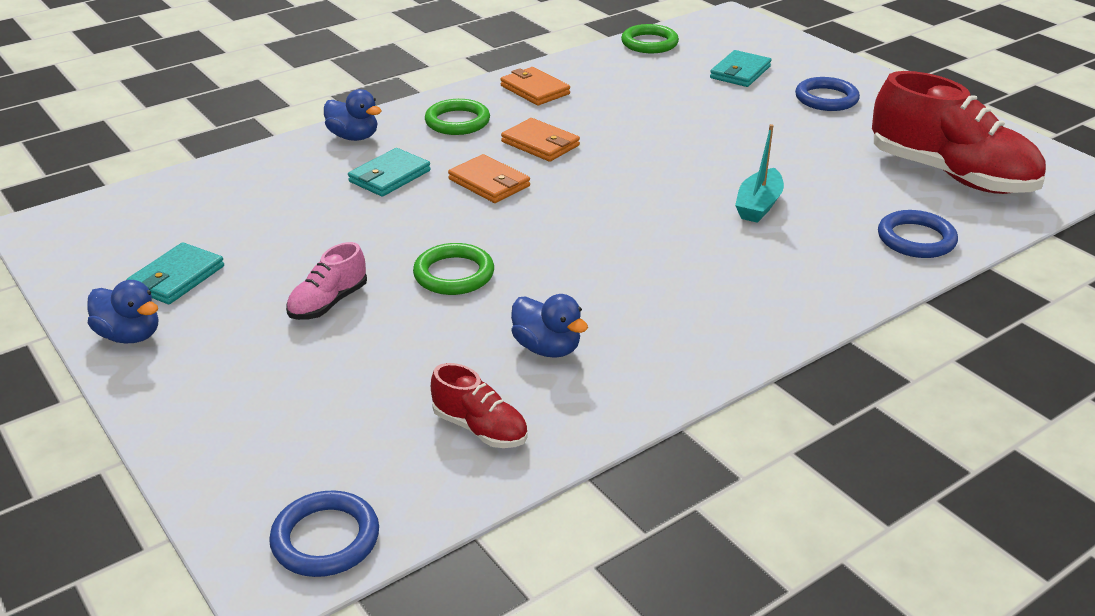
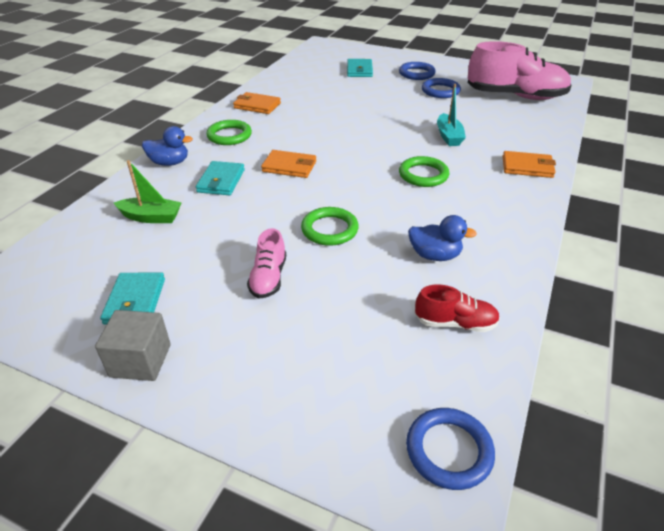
camera: 30 degrees left, 5 degrees up
blue duck [87,280,158,344] -> grey cube [95,310,171,381]
orange wallet [501,118,580,162] -> orange wallet moved to [503,151,556,178]
green ring [621,24,679,53] -> green ring moved to [399,156,449,187]
red shoe [872,71,1046,194] -> pink shoe [468,41,572,100]
blue ring [878,210,958,258] -> blue ring moved to [422,78,461,98]
none -> green boat [114,160,182,223]

